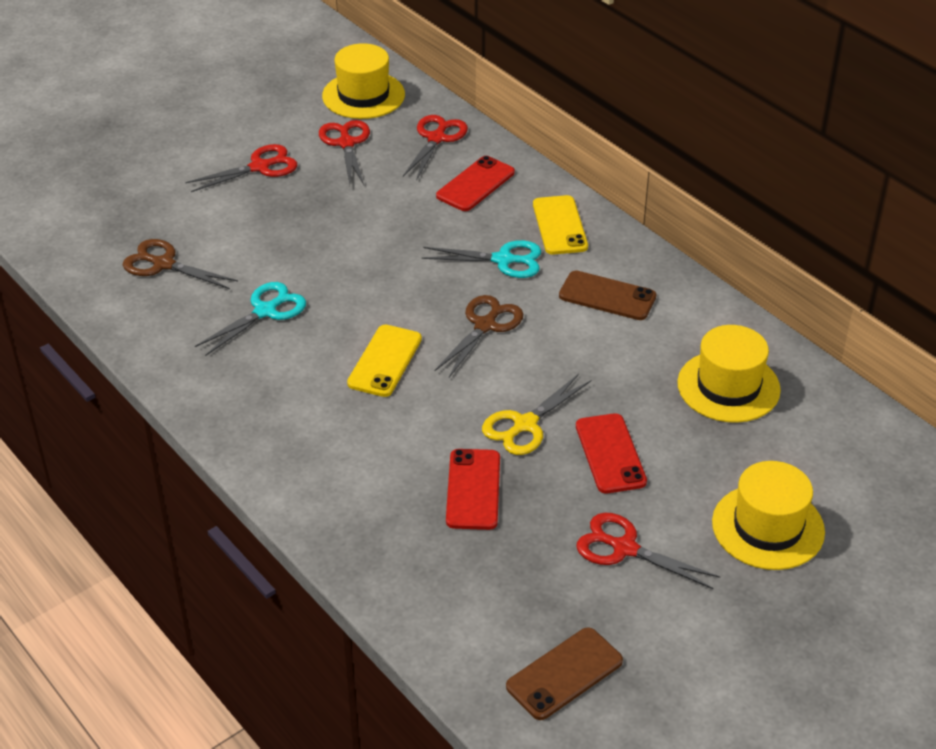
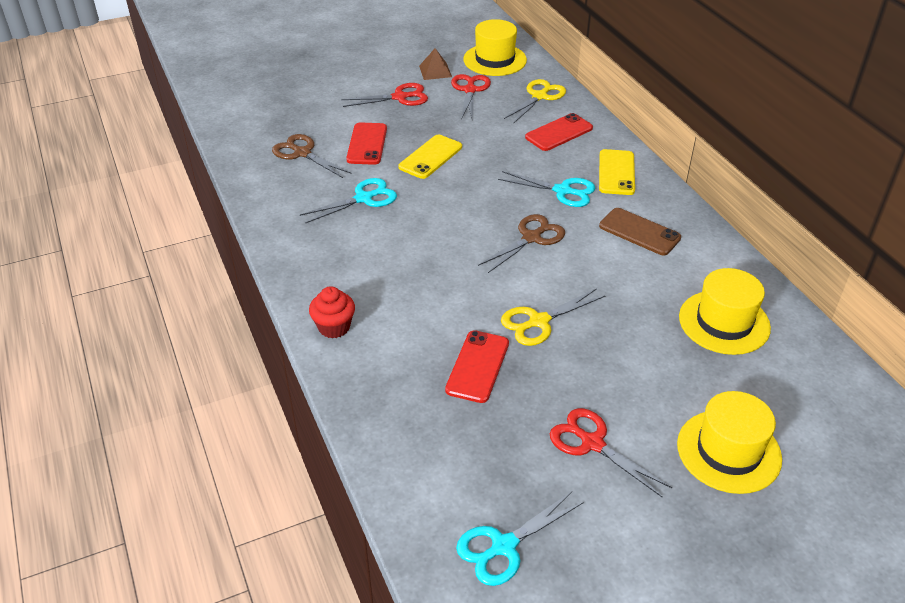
camera: 15 degrees right, 0 degrees up
yellow phone [347,325,422,397] -> yellow phone moved to [399,135,462,179]
red scissors [403,115,468,181] -> yellow scissors [504,79,566,124]
brown phone [506,627,623,720] -> turquoise scissors [456,492,584,586]
red phone [576,413,647,493] -> red phone moved to [346,123,387,165]
none -> red cupcake [309,286,355,338]
none -> brown pyramid [419,48,452,80]

